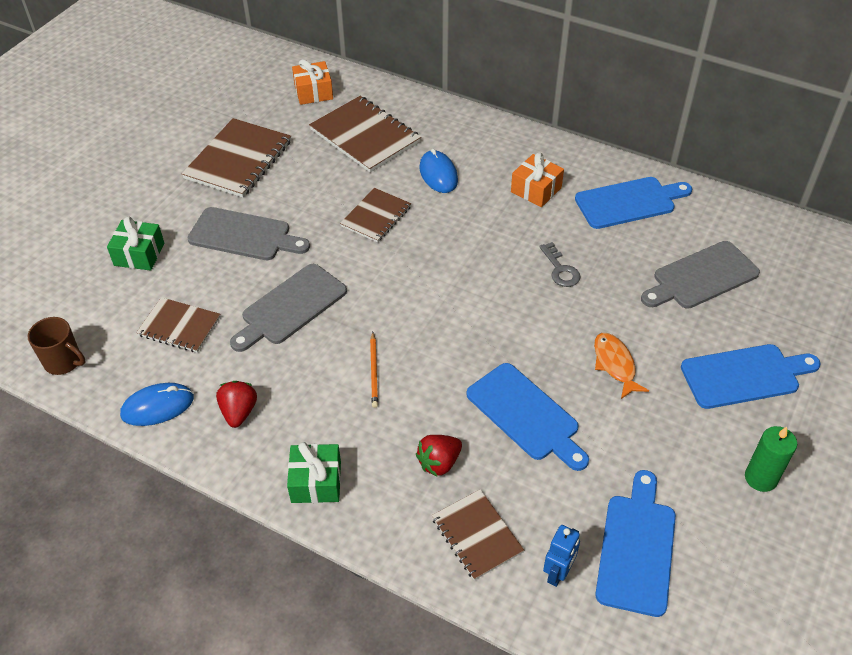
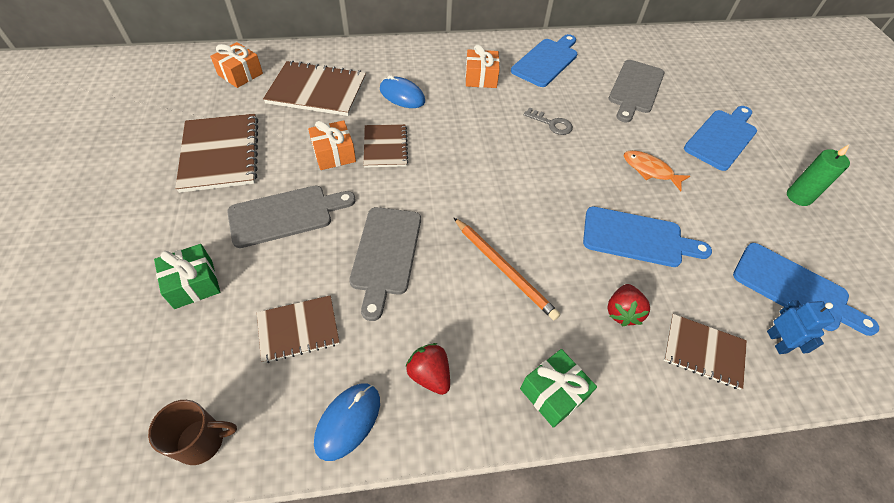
camera: 40 degrees left, 5 degrees up
orange pencil [370,332,378,408] -> orange pencil [454,218,560,320], size x1.66
blue cutting board [595,470,676,617] -> blue cutting board turned 150 degrees clockwise [733,243,879,336]
none -> orange gift [308,120,356,170]

